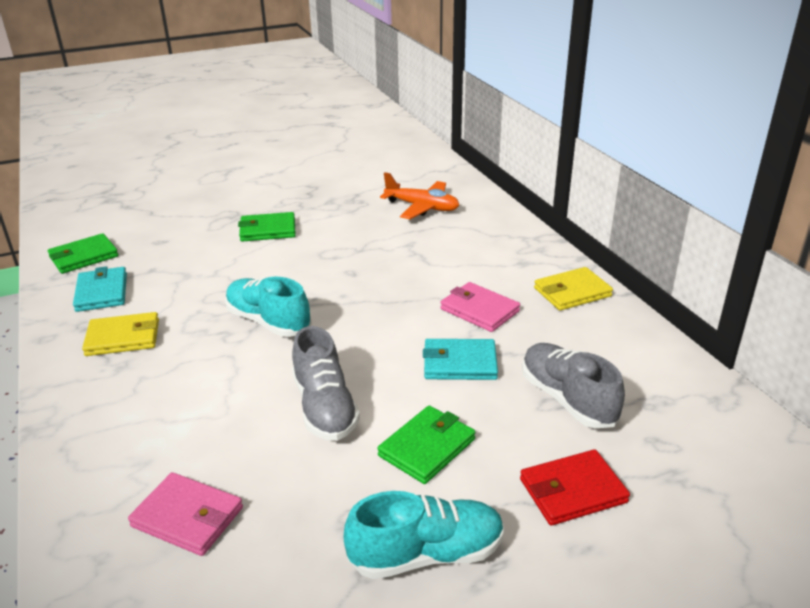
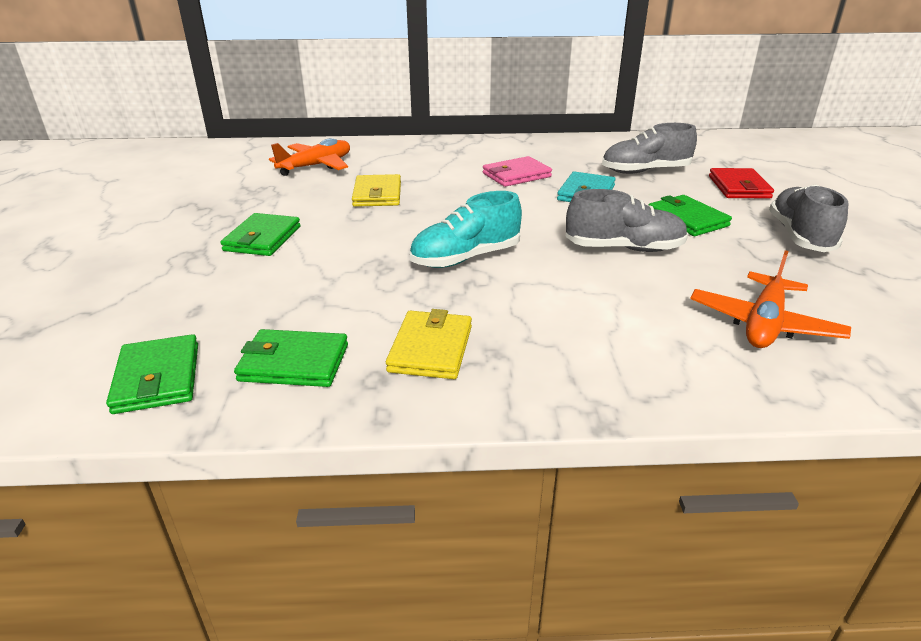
camera: 70 degrees left, 0 degrees up
turquoise wallet [73,266,127,312] -> green wallet [234,329,348,387]
pink wallet [128,472,243,556] -> orange plane [690,250,851,348]
turquoise shoe [344,491,504,579] -> grey shoe [769,184,848,252]
yellow wallet [534,267,613,311] -> yellow wallet moved to [352,174,401,207]

